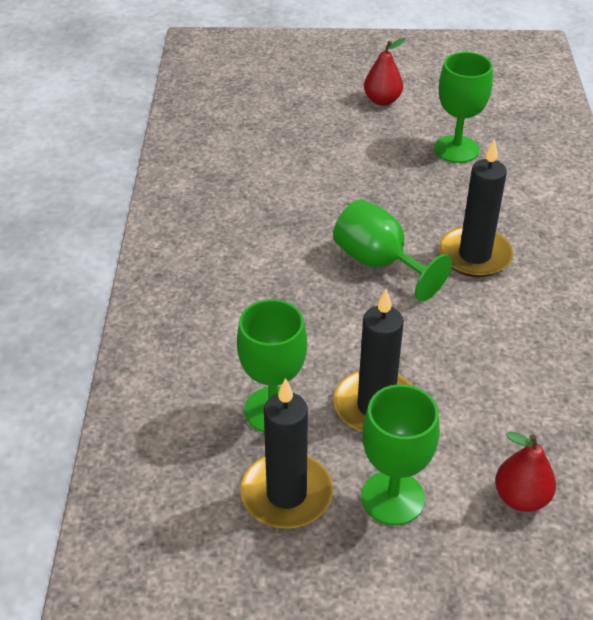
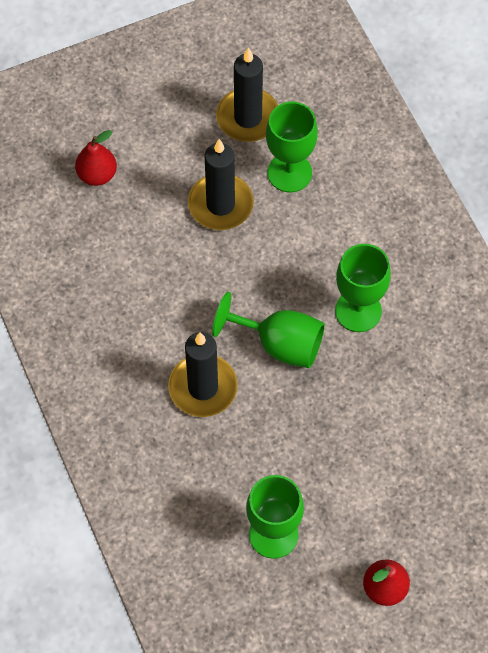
camera: 155 degrees right, 20 degrees up
green goblet [361,384,440,525] -> green goblet moved to [335,244,391,332]

